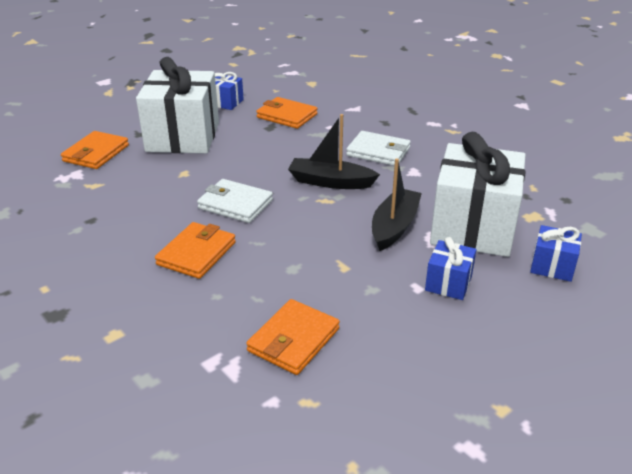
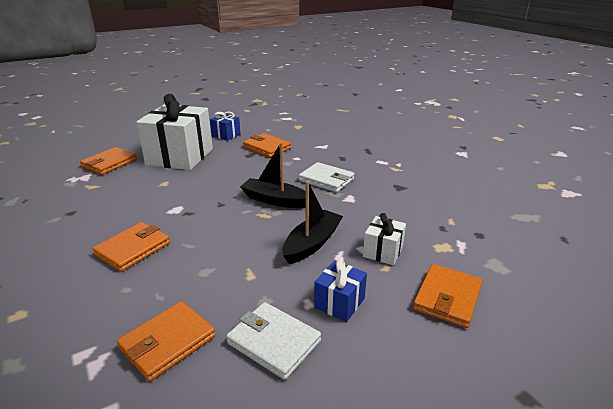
camera: 10 degrees right, 5 degrees down
white wallet [197,179,273,223] -> white wallet moved to [226,302,321,380]
white gift [430,132,526,257] -> white gift [363,213,406,265], size x0.45
blue gift [530,225,582,282] -> orange wallet [413,264,482,328]

